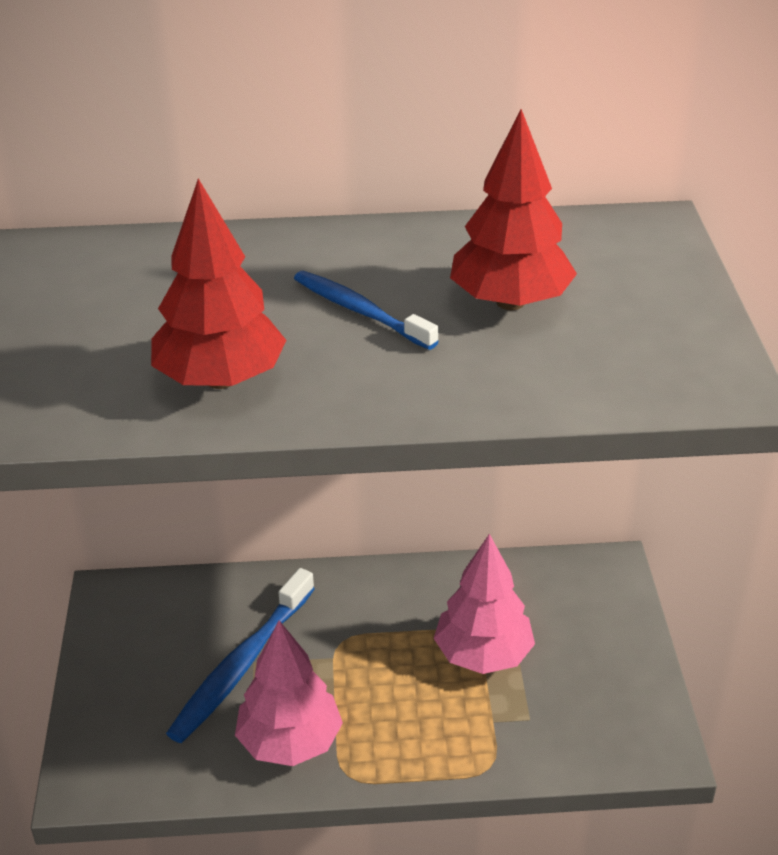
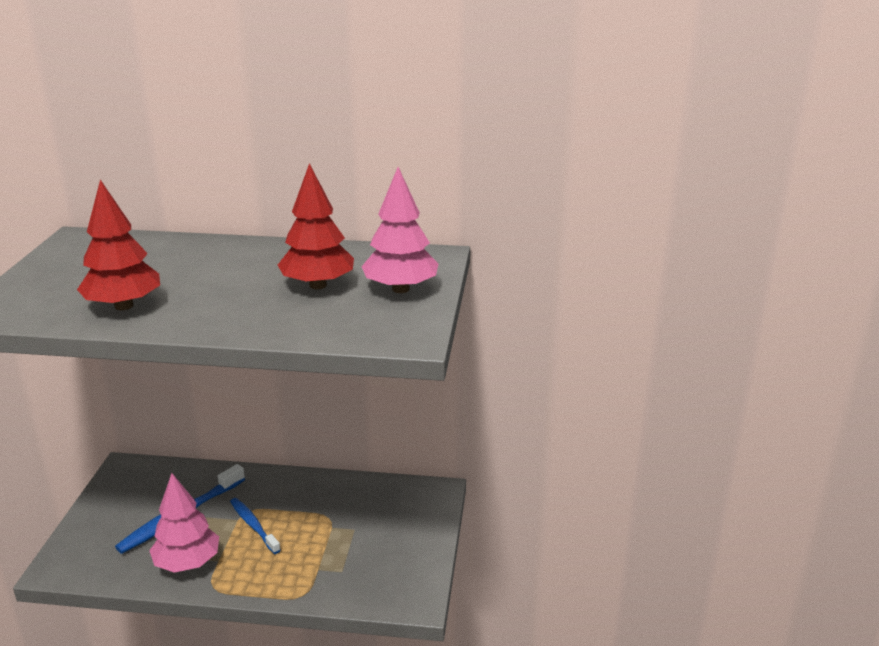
camera: 10 degrees right, 10 degrees down
blue toothbrush [294,271,439,350] -> blue toothbrush moved to [230,498,281,554]
pink tree [433,534,535,674] -> pink tree moved to [362,167,438,293]

